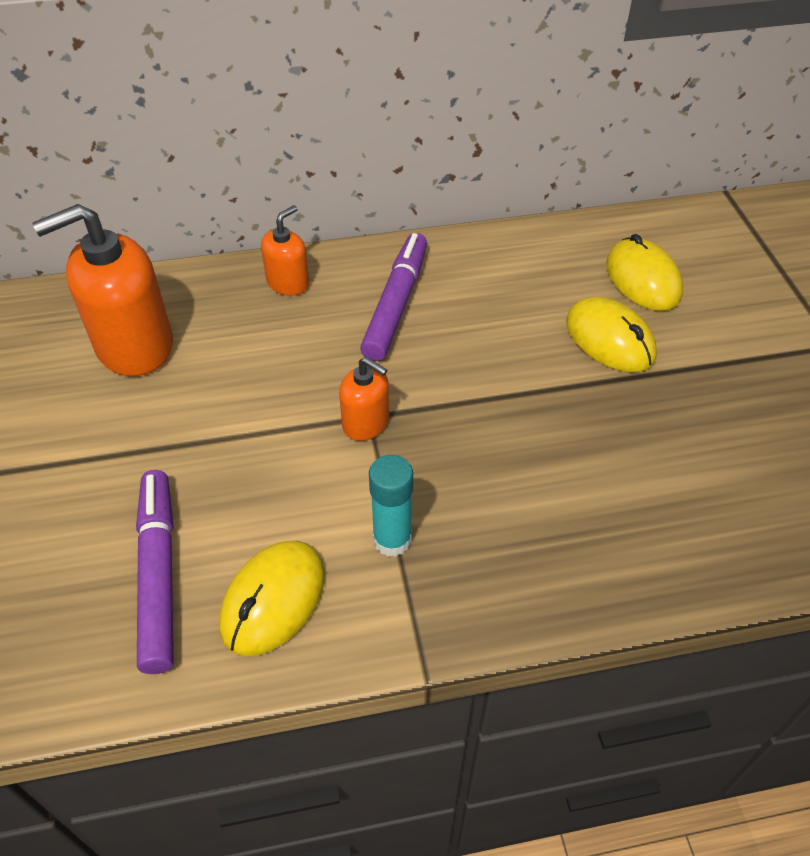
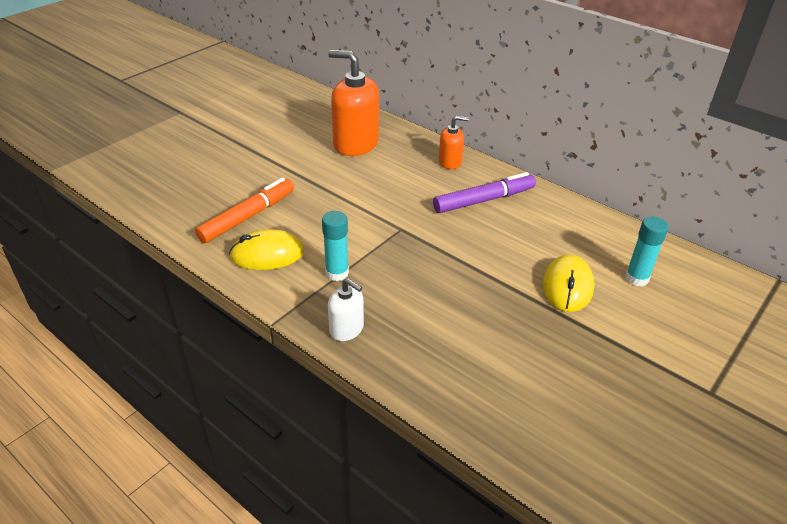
camera: 50 degrees right, 10 degrees down
purple marker [136,470,174,674] -> orange marker [195,177,294,243]
orange soap dispenser [339,357,389,441] -> none
yellow mouse [606,234,683,311] -> turquoise glue stick [625,217,669,286]
none -> white soap dispenser [328,278,364,341]

